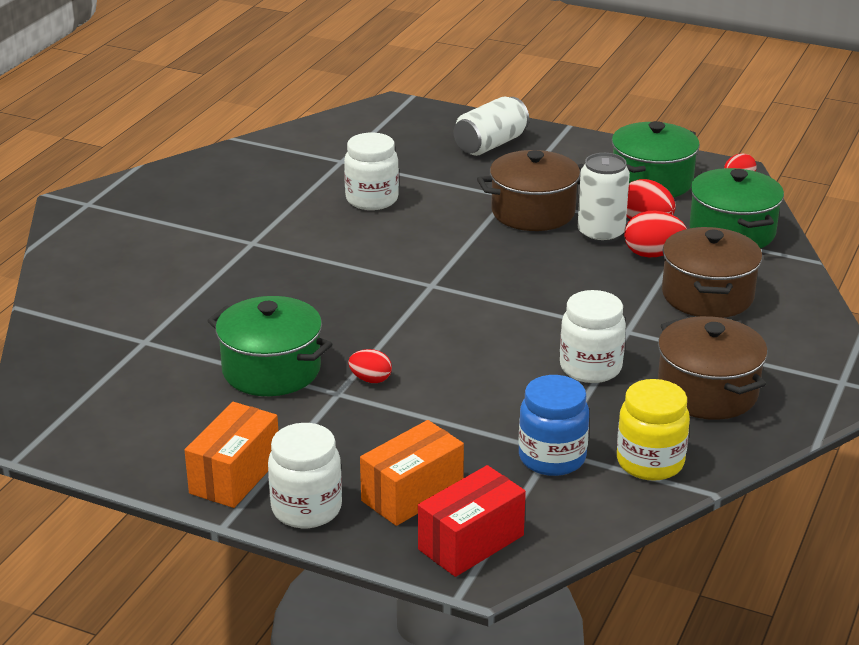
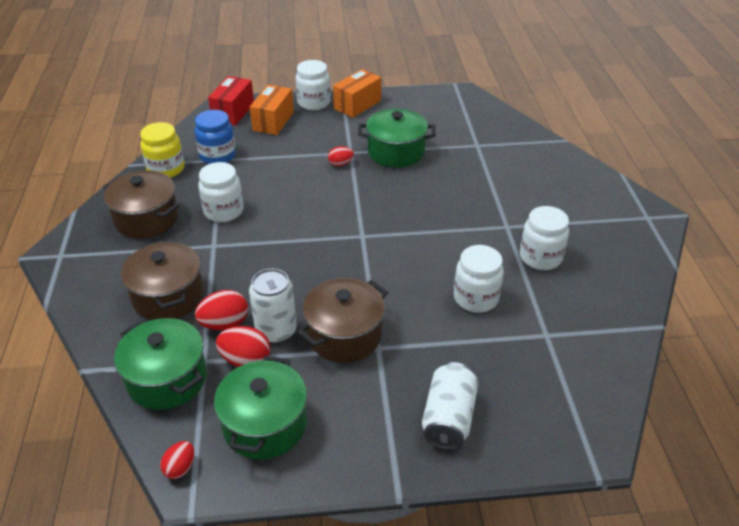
camera: 150 degrees right, 10 degrees up
orange box [185,402,278,508] -> orange box turned 45 degrees clockwise [333,69,381,118]
none -> white jar [520,206,569,270]

